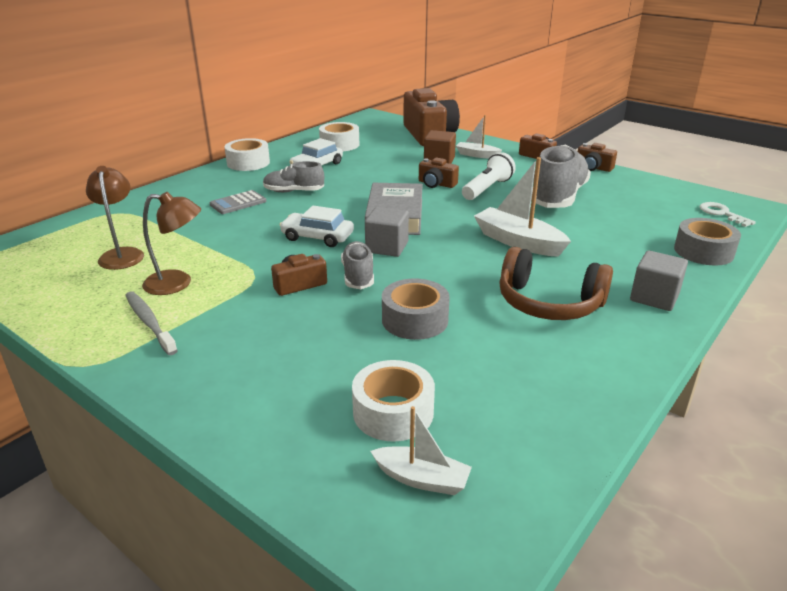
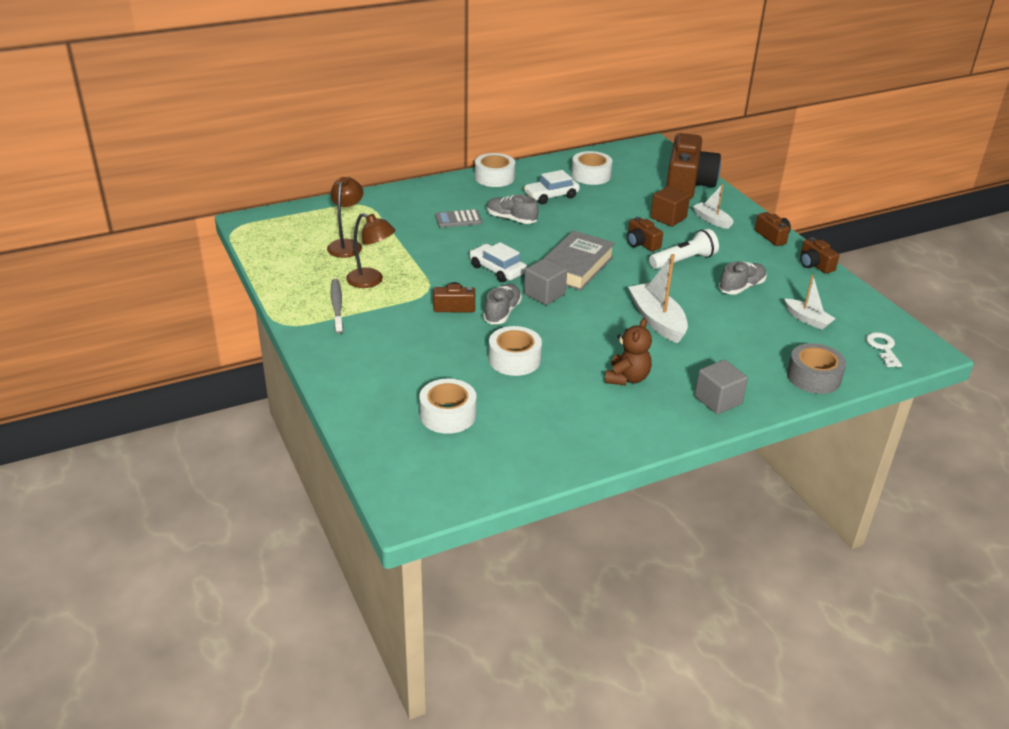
camera: 25 degrees right, 5 degrees up
white boat [370,406,472,495] -> white boat moved to [785,275,836,330]
grey tape [382,279,450,340] -> white tape [489,326,542,376]
brown headphones [499,247,613,320] -> brown teddy bear [605,318,652,385]
grey shoe [531,145,591,208] -> grey shoe [719,261,767,295], size x0.55

